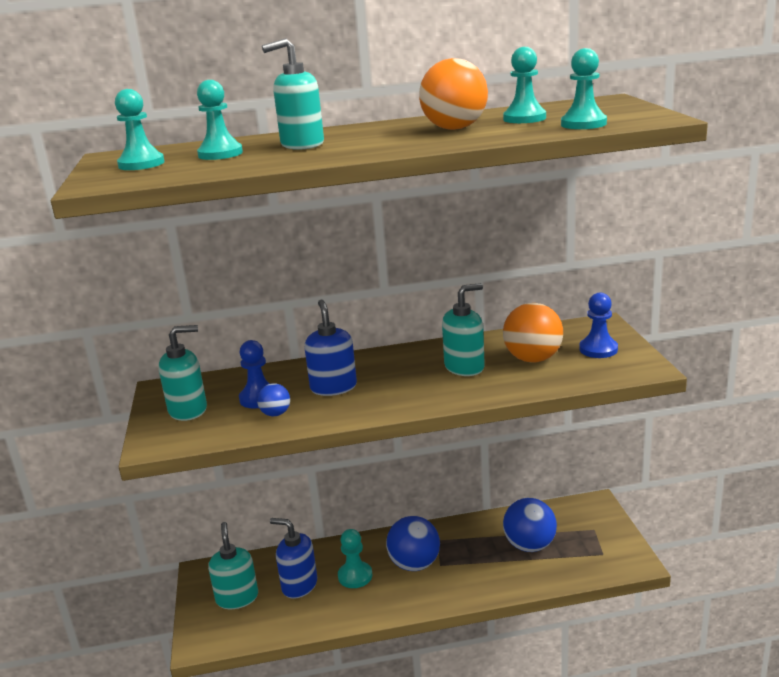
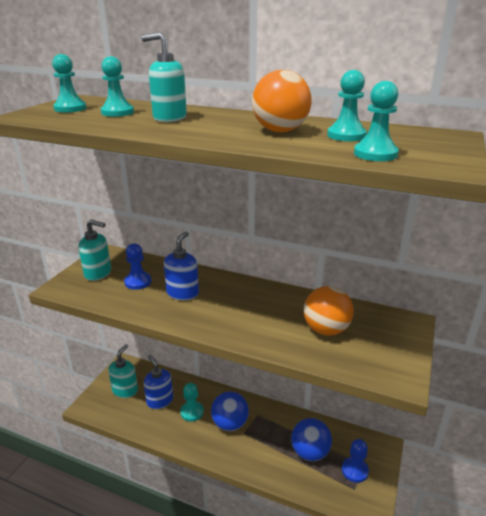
camera: 30 degrees right, 5 degrees up
blue ball [257,383,290,416] -> none
turquoise soap dispenser [442,283,485,376] -> none
blue pawn [579,293,618,358] -> blue pawn moved to [342,439,369,483]

